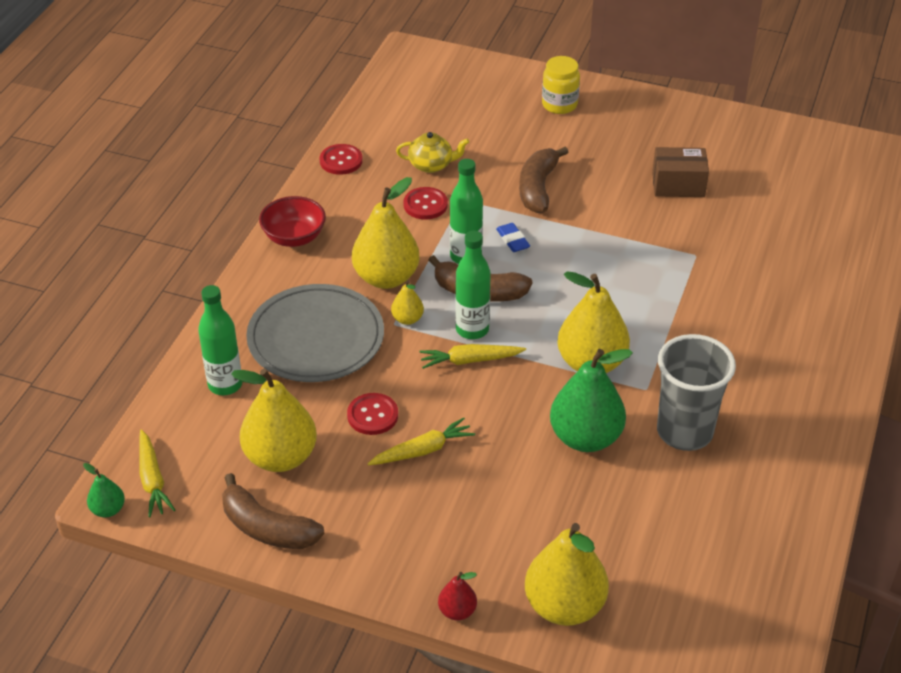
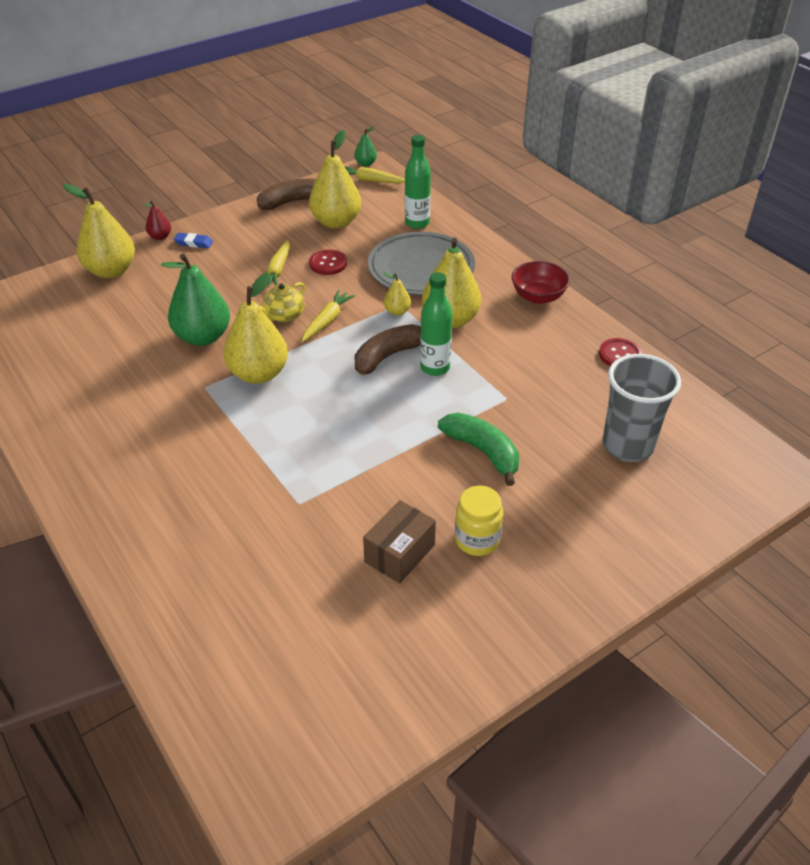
camera: 125 degrees right, 0 degrees up
yellow teapot [396,132,469,173] -> yellow teapot moved to [259,282,305,322]
red button [403,187,448,219] -> none
green bottle [455,231,491,339] -> none
blue eraser [496,223,530,252] -> blue eraser moved to [174,233,213,248]
brown banana [519,147,568,213] -> green banana [438,413,519,486]
yellow jar [542,56,580,114] -> yellow jar moved to [455,485,503,556]
grey cup [657,334,736,451] -> grey cup moved to [602,354,681,462]

